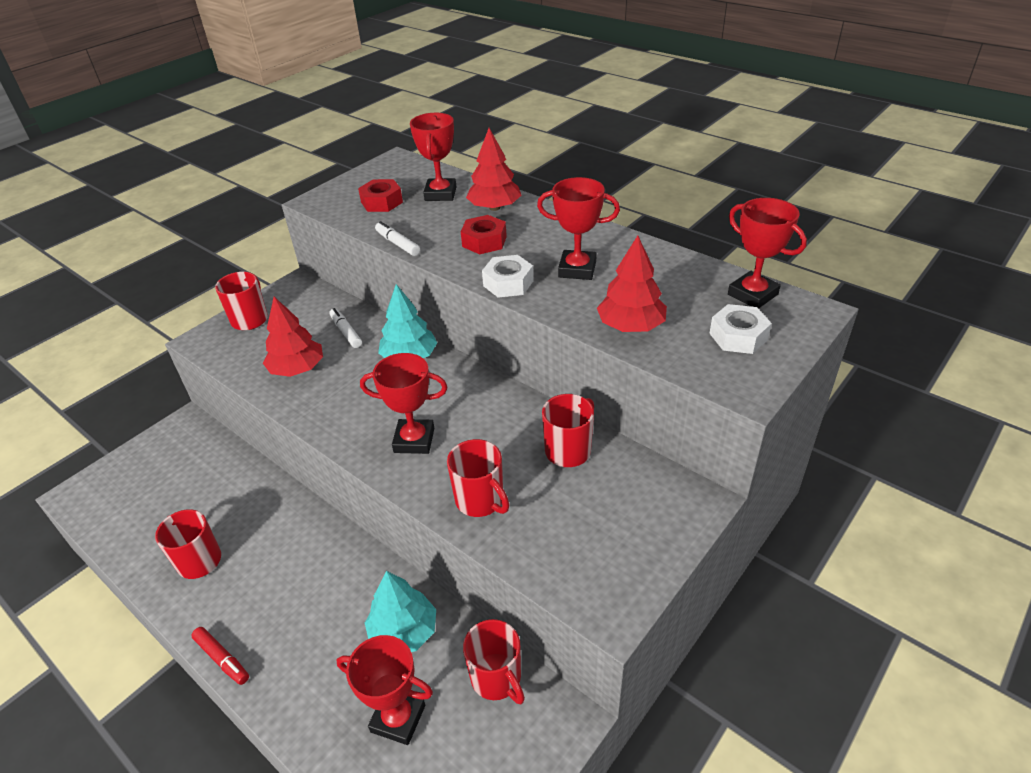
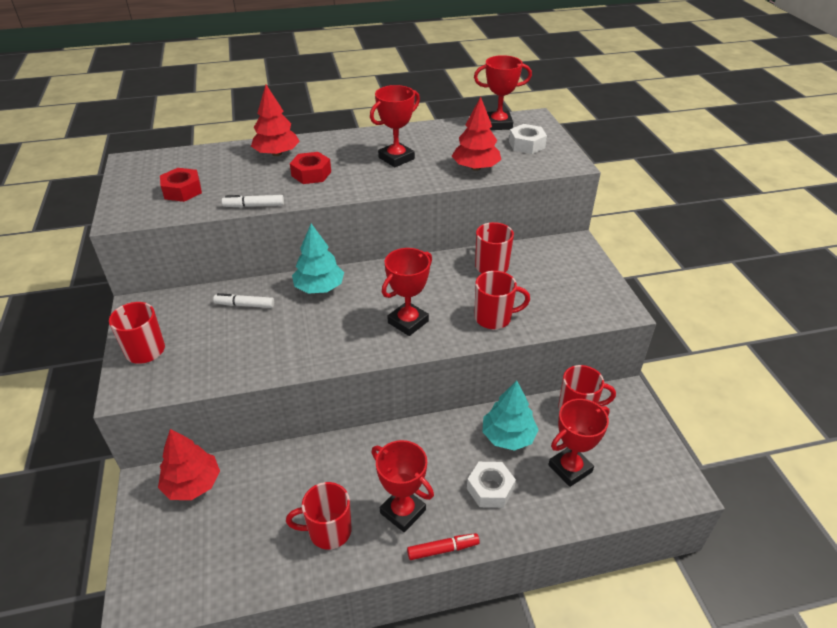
camera: 55 degrees left, 0 degrees up
red tree [263,297,323,377] -> red tree moved to [158,429,220,500]
red trophy [410,113,457,201] -> red trophy moved to [371,440,434,532]
white nut [482,255,534,298] -> white nut moved to [467,462,516,508]

